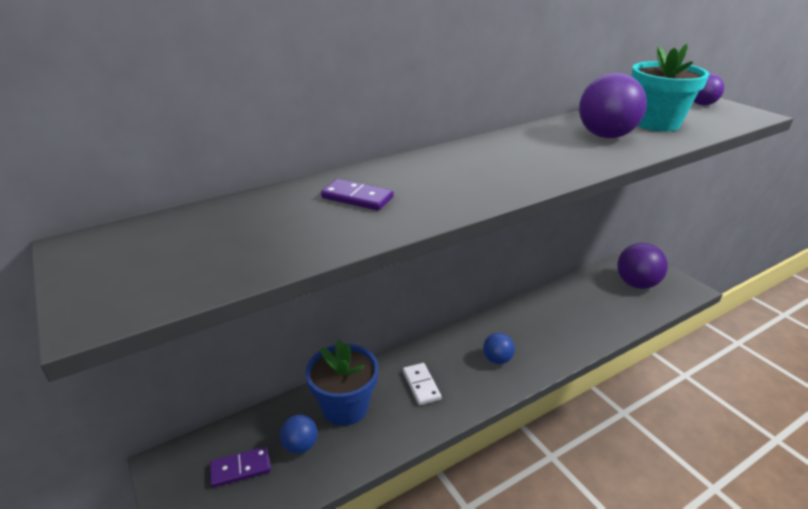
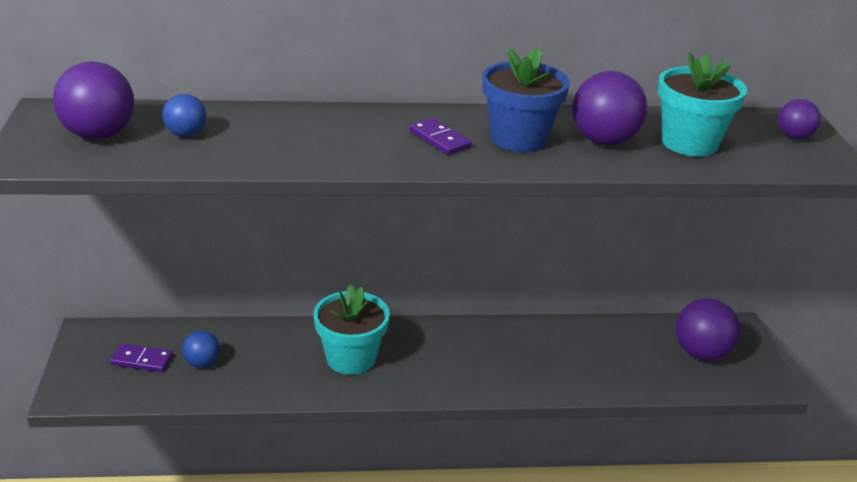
camera: 25 degrees right, 0 degrees up
blue flower pot [305,340,379,426] -> blue flower pot moved to [482,48,570,152]
purple domino [321,179,394,211] -> purple domino moved to [409,118,472,155]
white domino [403,363,442,405] -> turquoise flower pot [313,284,390,375]
blue ball [483,333,515,364] -> blue ball moved to [162,94,207,137]
none -> purple ball [53,61,134,140]

